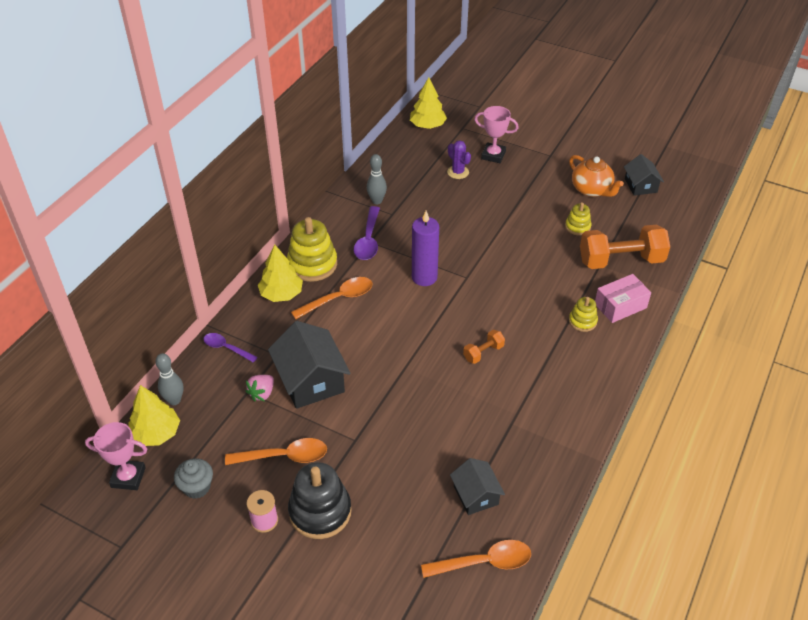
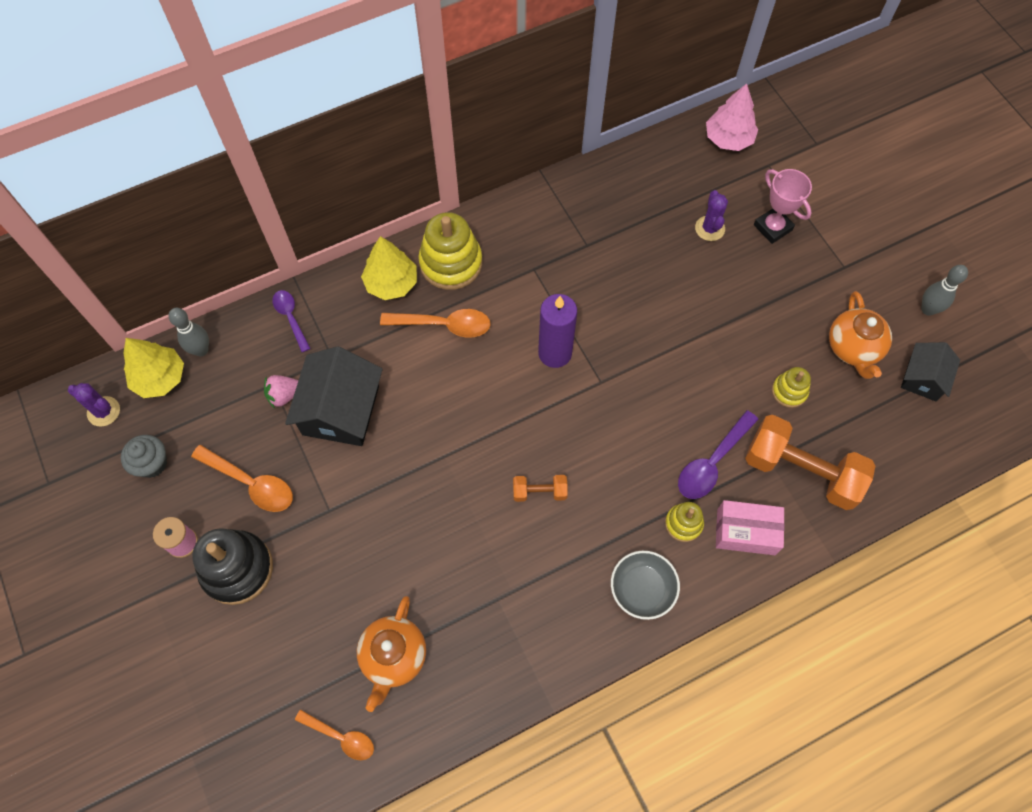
camera: 35 degrees right, 20 degrees up
pink trophy [85,422,148,490] -> purple cactus [68,383,120,427]
purple spoon [354,206,380,260] -> purple spoon moved to [678,410,759,499]
grey bowling pin [367,154,387,204] -> grey bowling pin moved to [921,265,968,316]
yellow tree [410,77,447,129] -> pink tree [706,83,758,151]
orange spoon [421,540,531,578] -> orange spoon [295,710,374,760], size x0.66
black house [450,458,505,515] -> orange teapot [357,596,426,712]
none -> grey bowl [611,551,680,620]

